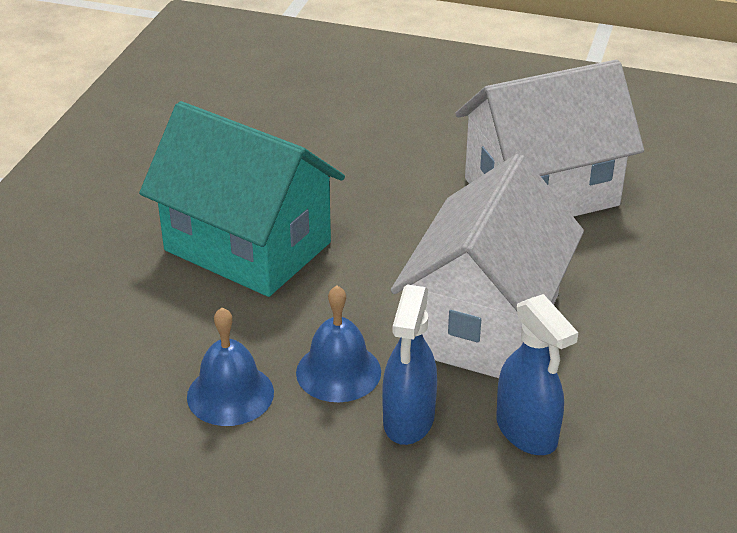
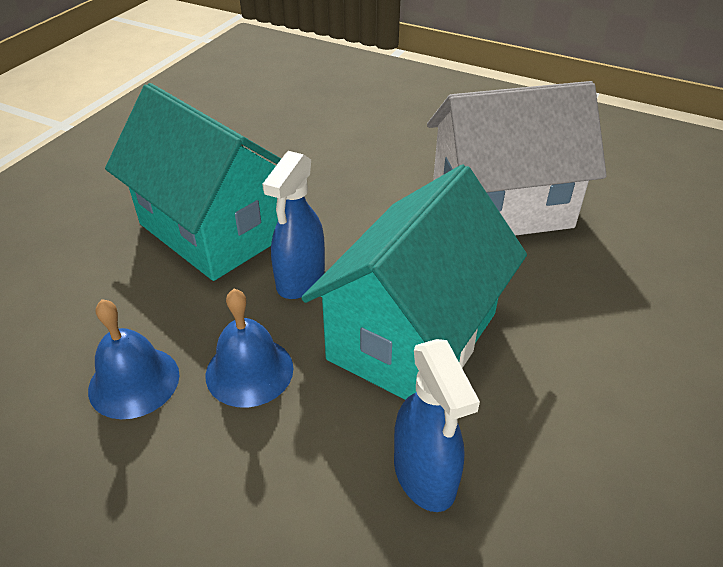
camera: 10 degrees right, 5 degrees up
blue spray bottle [382,284,437,445] -> blue spray bottle moved to [262,151,325,299]
white house [391,154,584,378] -> turquoise house [301,164,527,400]

